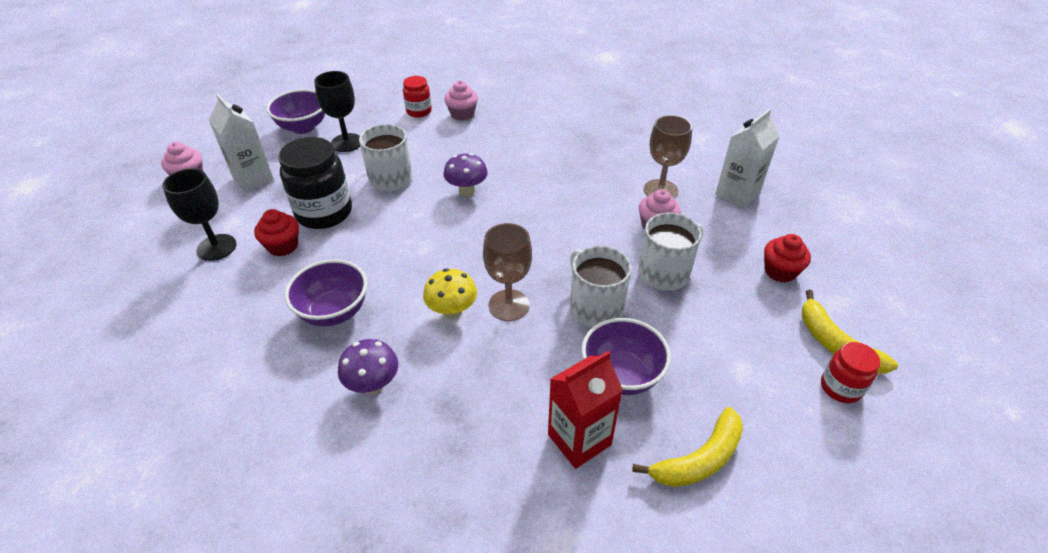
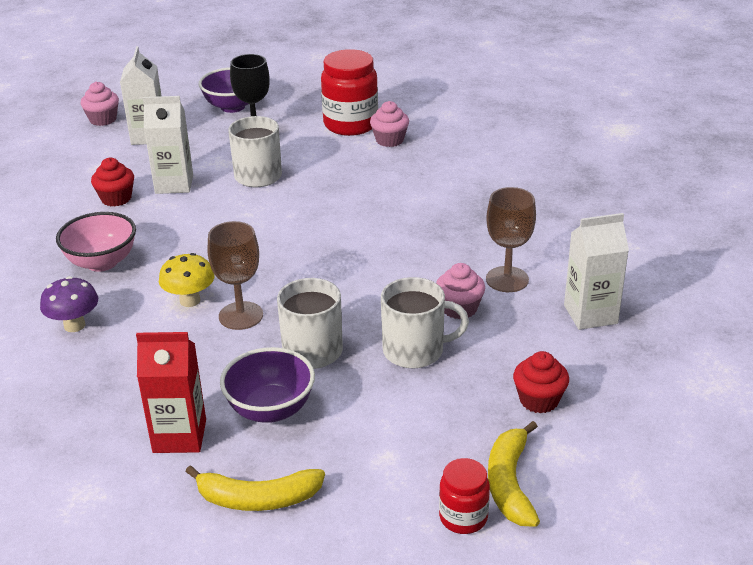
camera: 35 degrees right, 10 degrees down
black goblet [162,168,236,261] -> none
black jar [278,137,352,229] -> white carton [143,96,193,194]
purple bowl [285,259,367,327] -> pink bowl [56,212,136,272]
red jar [403,76,432,118] -> red jar [321,49,378,136], size x1.83
purple mushroom [443,153,488,196] -> none

